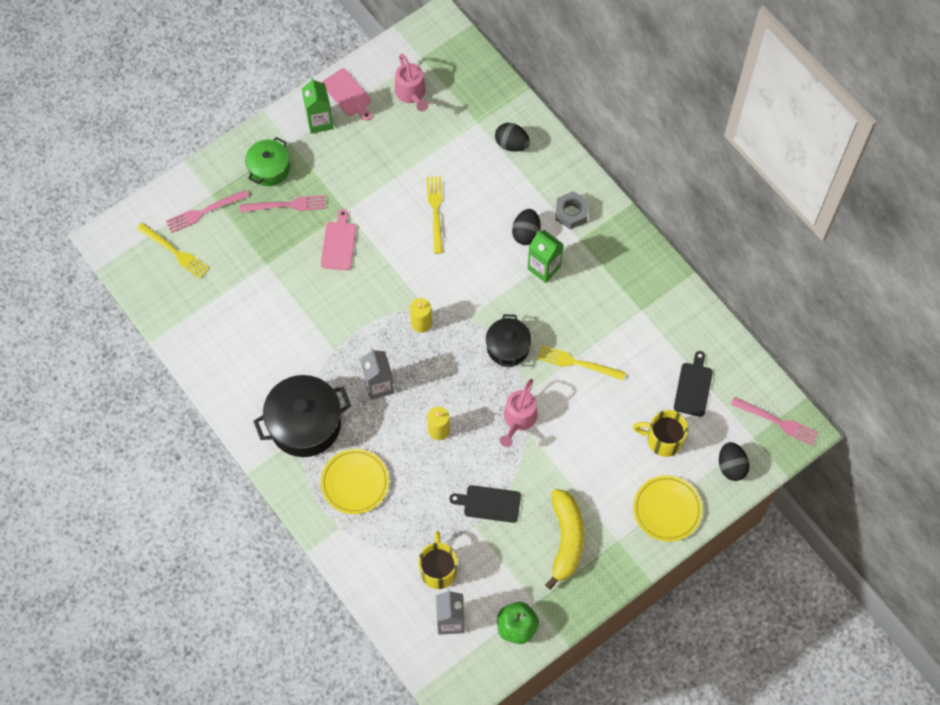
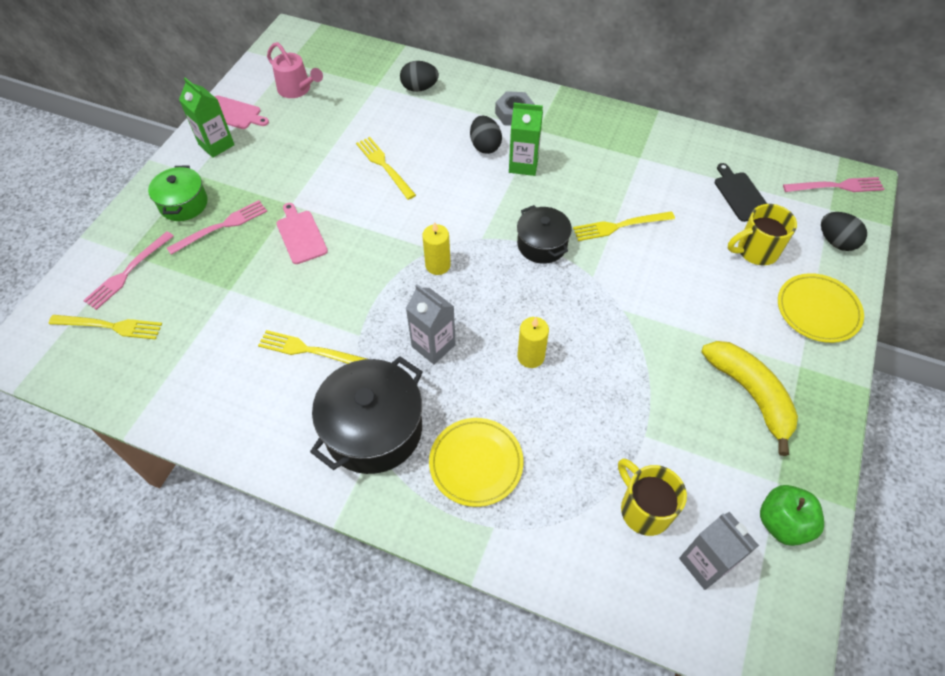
camera: 30 degrees left, 10 degrees down
black cutting board [449,485,521,523] -> none
pink watering can [500,379,537,447] -> none
none -> yellow fork [258,330,367,364]

